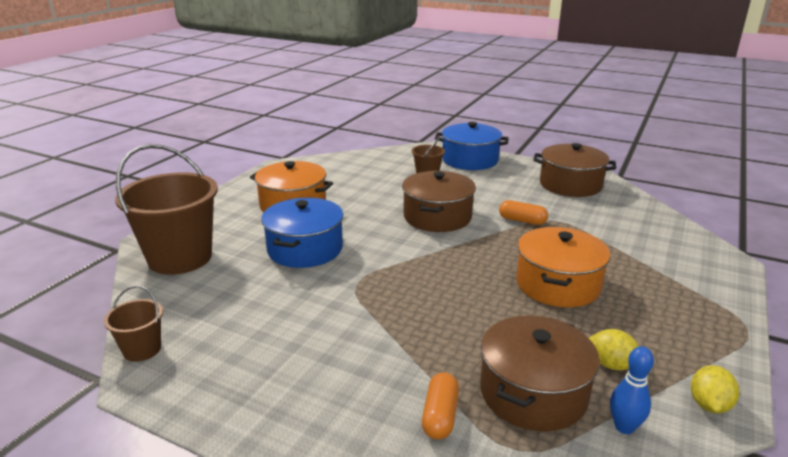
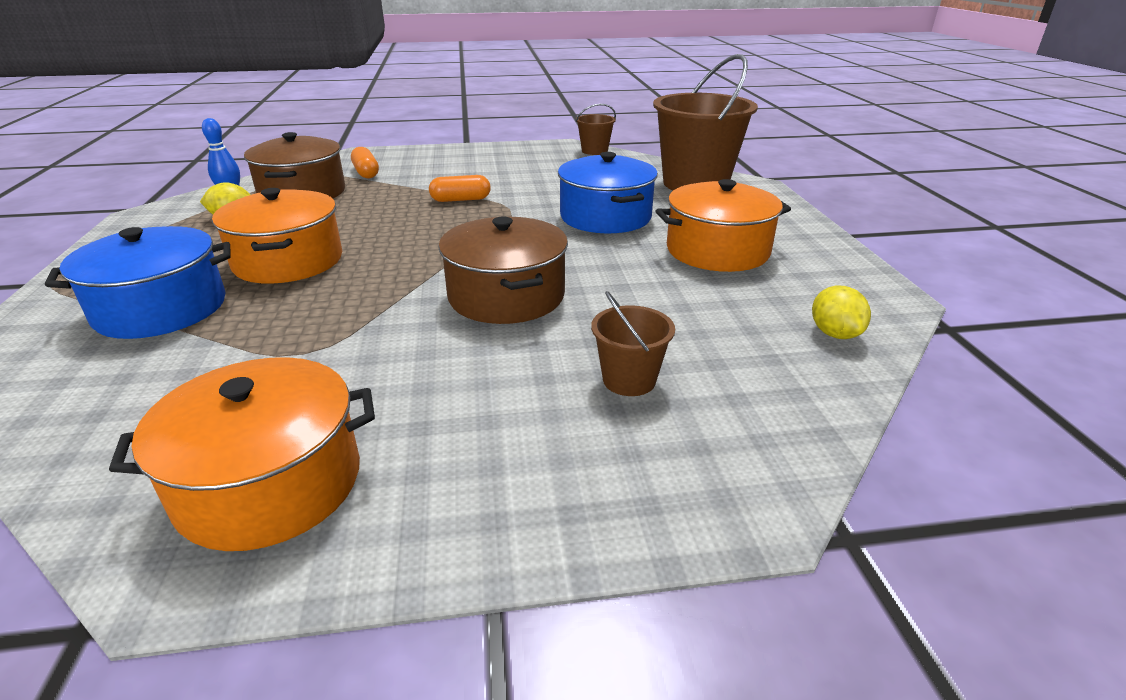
camera: 145 degrees right, 5 degrees up
blue pot [435,122,509,170] -> blue pot moved to [45,226,231,339]
orange capsule [499,200,548,225] -> orange capsule moved to [429,175,491,202]
brown pot [533,143,616,197] -> orange pot [109,357,375,551]
yellow lemon [690,365,740,414] -> yellow lemon moved to [812,286,871,339]

